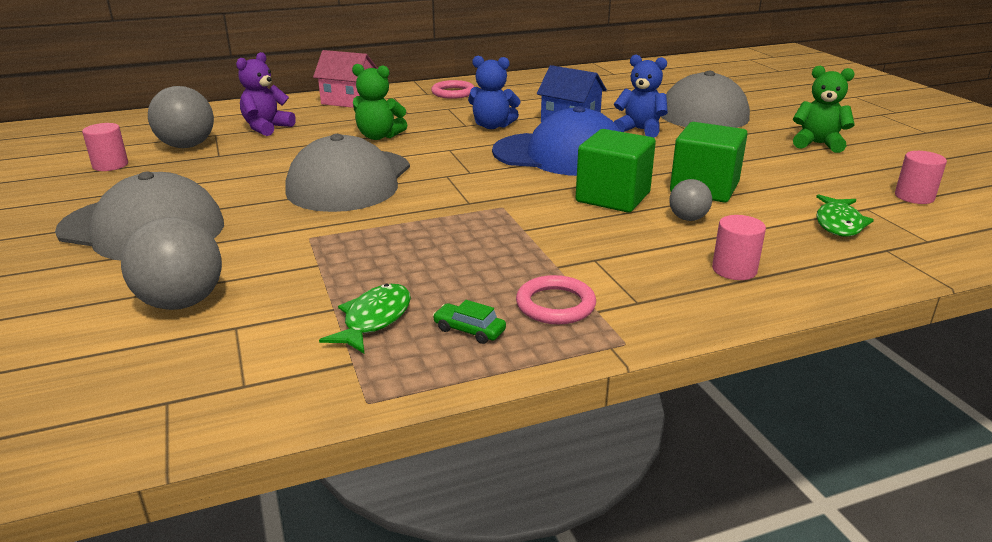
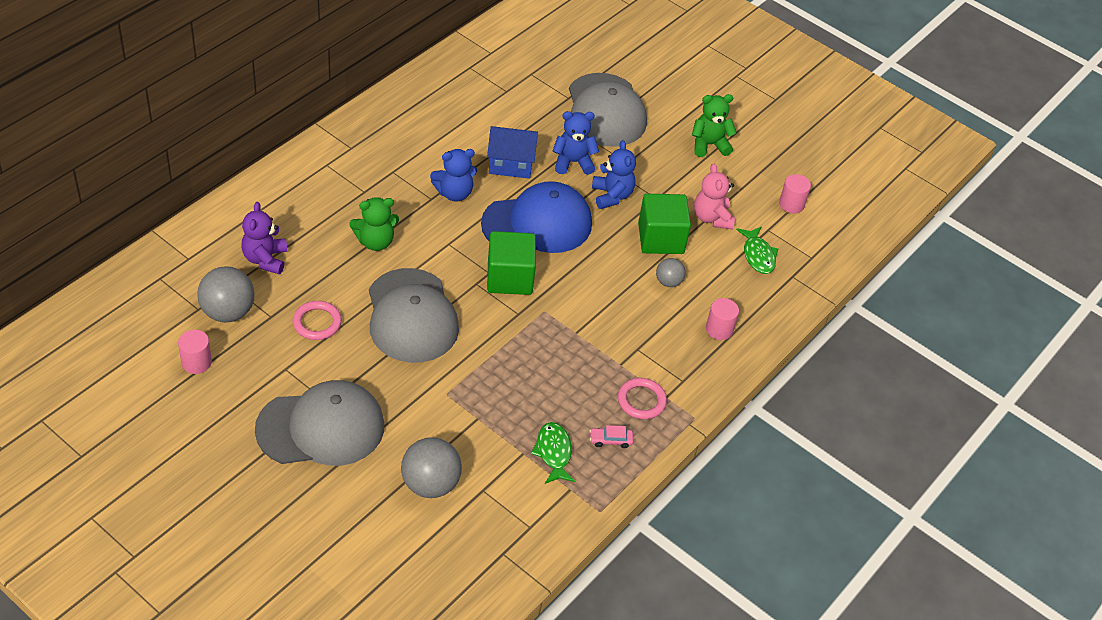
camera: 35 degrees left, 20 degrees up
pink house [313,50,378,108] -> none
pink ring [431,80,474,99] -> pink ring moved to [293,301,342,340]
green car [433,300,506,344] -> pink car [590,425,634,448]
green cube [575,129,656,213] -> green cube moved to [487,231,536,295]
none -> blue teddy bear [592,140,636,209]
none -> pink teddy bear [694,164,735,229]

